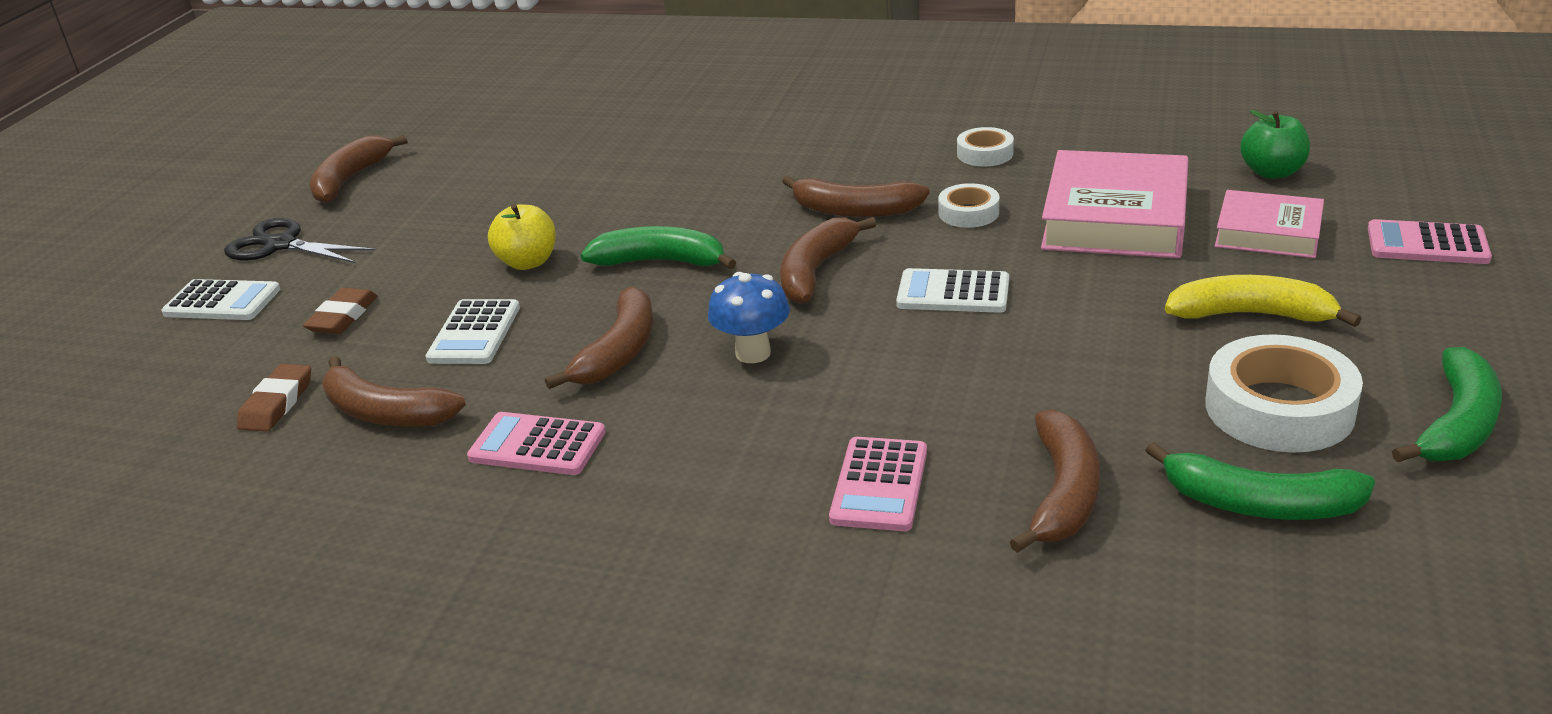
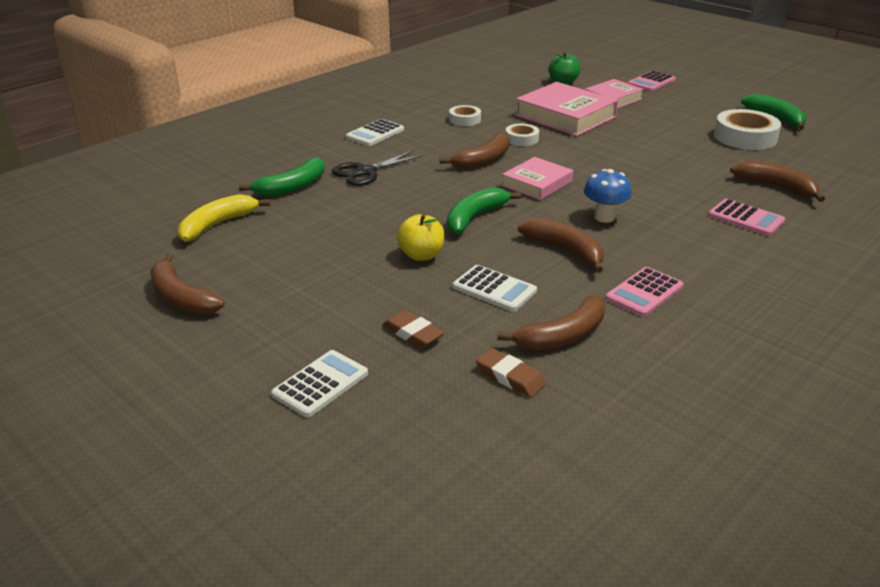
camera: 65 degrees left, 0 degrees up
black scissors [224,218,375,263] -> black scissors moved to [332,150,424,186]
brown banana [780,217,876,304] -> pink book [502,157,573,200]
white calculator [896,268,1009,313] -> white calculator moved to [346,119,404,146]
green banana [1145,442,1375,520] -> green banana moved to [239,157,324,197]
yellow banana [1165,275,1361,327] -> yellow banana moved to [178,194,270,242]

